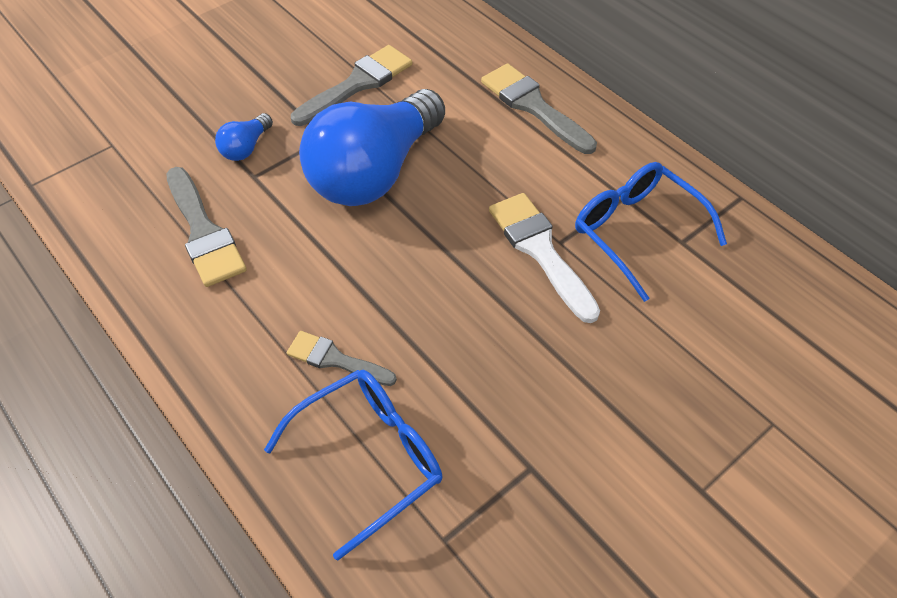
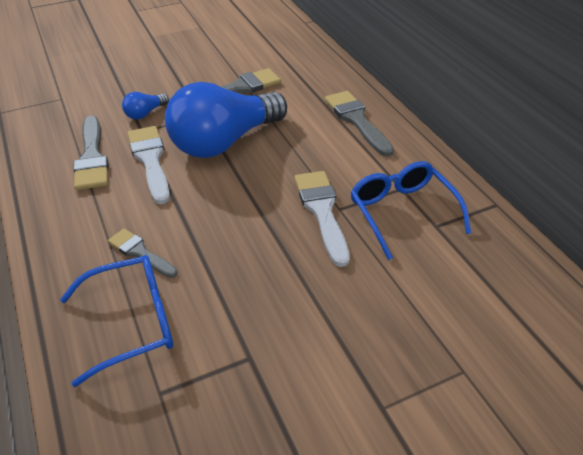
camera: 15 degrees right, 10 degrees down
none -> white brush [128,126,170,204]

